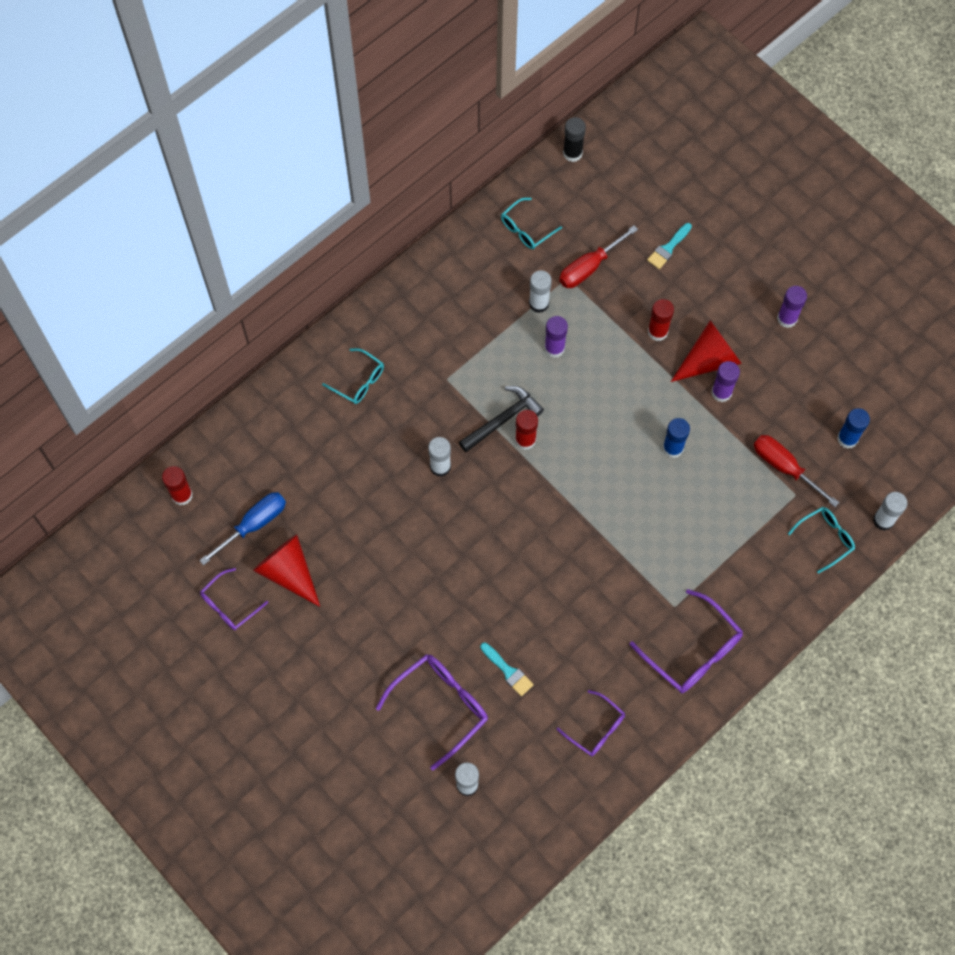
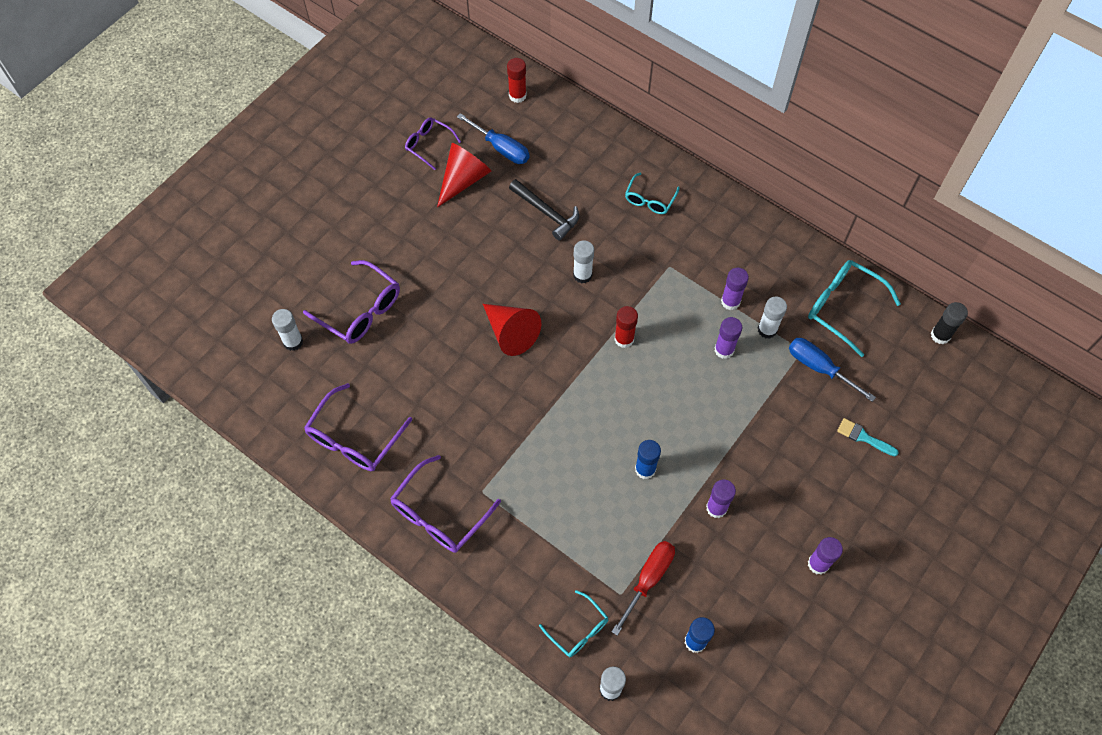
camera: 80 degrees right, 5 degrees down
black hammer [459,386,544,452] -> black hammer moved to [509,179,579,241]
turquoise brush [480,643,534,696] -> none
turquoise glasses [501,198,562,249] -> turquoise glasses [808,260,901,357], size x1.64
purple glasses [557,690,625,756] -> purple glasses [304,383,412,471], size x1.64
red screwdriver [559,226,638,288] -> blue screwdriver [789,338,876,402]
red glue stick [648,299,674,341] -> none
red cone [671,320,742,382] -> red cone moved to [483,304,541,356]
none -> purple glue stick [721,268,749,310]

